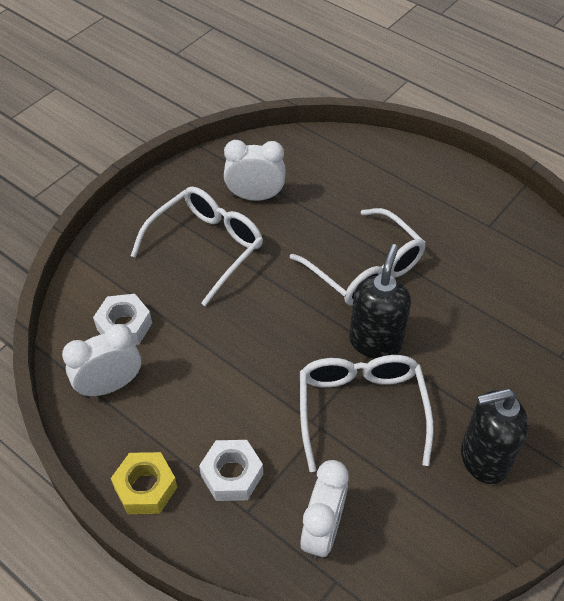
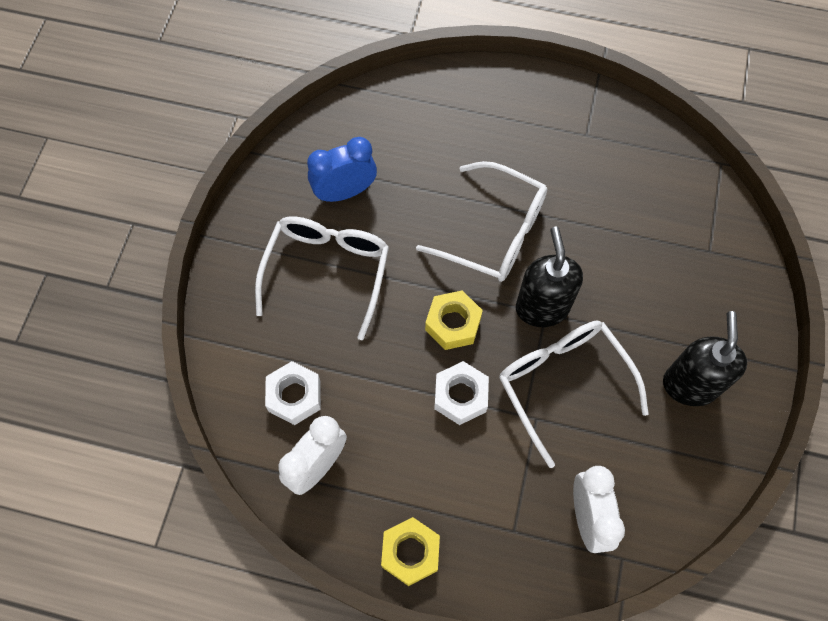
camera: 25 degrees left, 15 degrees up
white nut [199,440,263,501] -> white nut moved to [434,361,489,425]
white clock [224,140,286,201] -> blue clock [307,137,377,202]
black soap dispenser [461,389,529,484] -> black soap dispenser turned 135 degrees clockwise [663,311,747,406]
none -> yellow nut [425,290,483,350]

